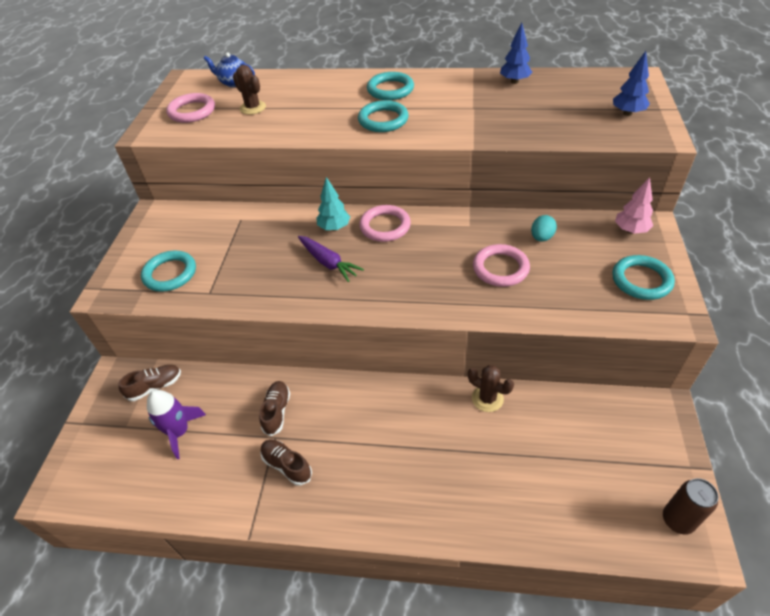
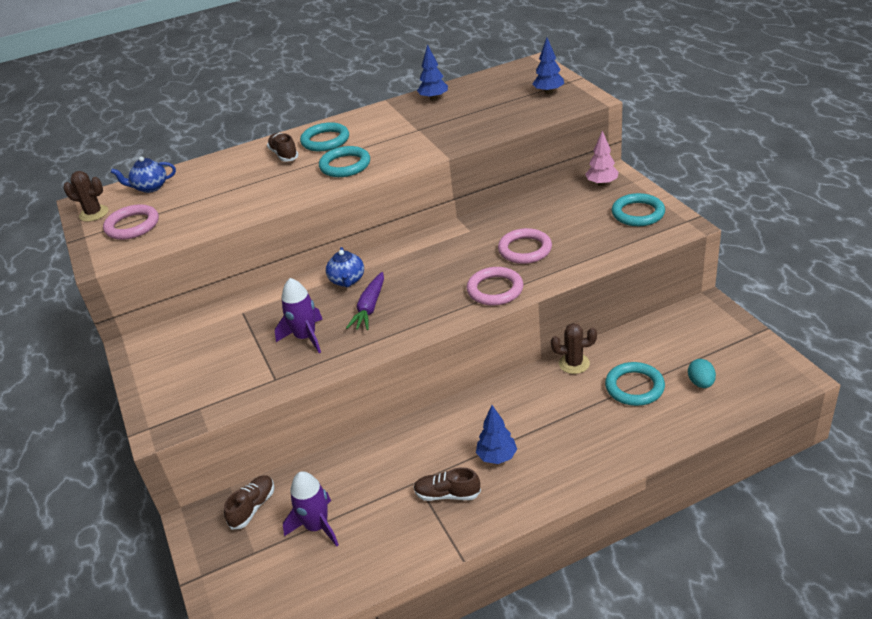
camera: 30 degrees left, 10 degrees down
turquoise ring [141,250,196,292] -> turquoise ring moved to [605,362,665,406]
brown cactus [233,65,266,115] -> brown cactus moved to [63,171,109,222]
brown shoe [259,381,290,436] -> brown shoe moved to [267,133,299,162]
purple carrot [298,236,364,282] -> purple carrot turned 90 degrees clockwise [346,272,384,330]
turquoise tree [316,177,350,231] -> blue teapot [326,247,364,288]
pink ring [359,205,411,242] -> pink ring moved to [467,267,523,306]
turquoise egg [531,215,557,241] -> turquoise egg moved to [688,359,716,388]
brown can [663,478,719,535] -> none
none -> purple rocket [275,278,323,353]
none -> blue tree [476,405,517,464]

